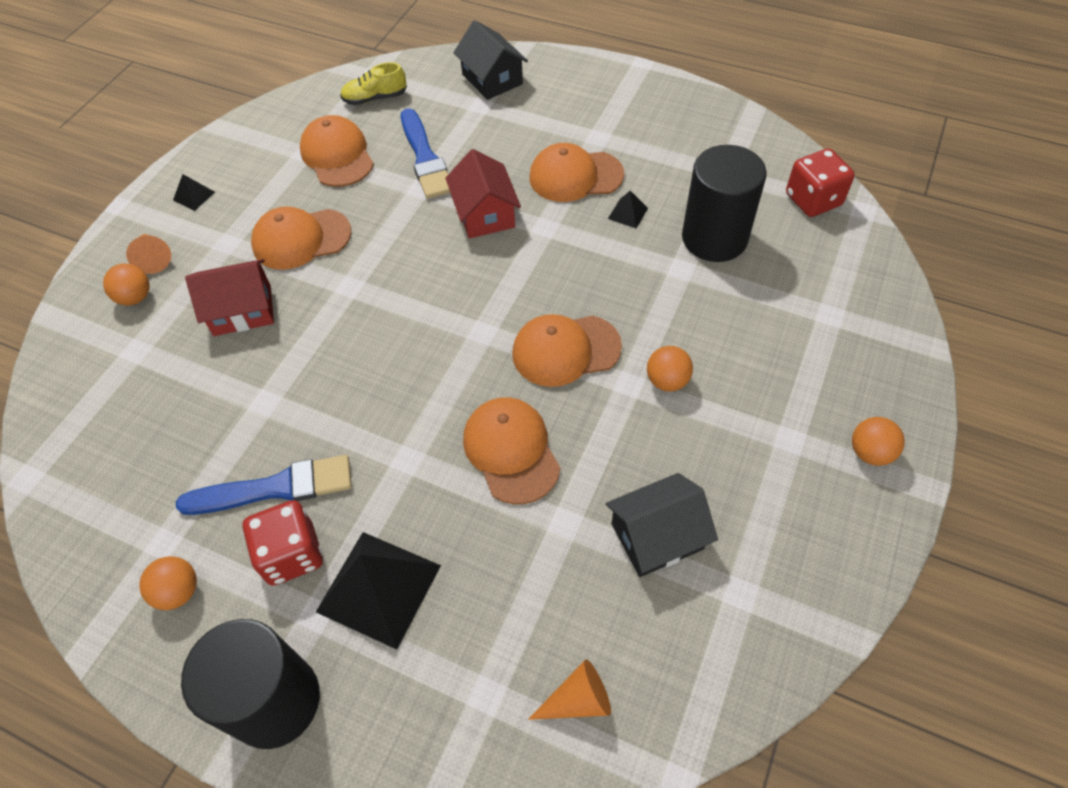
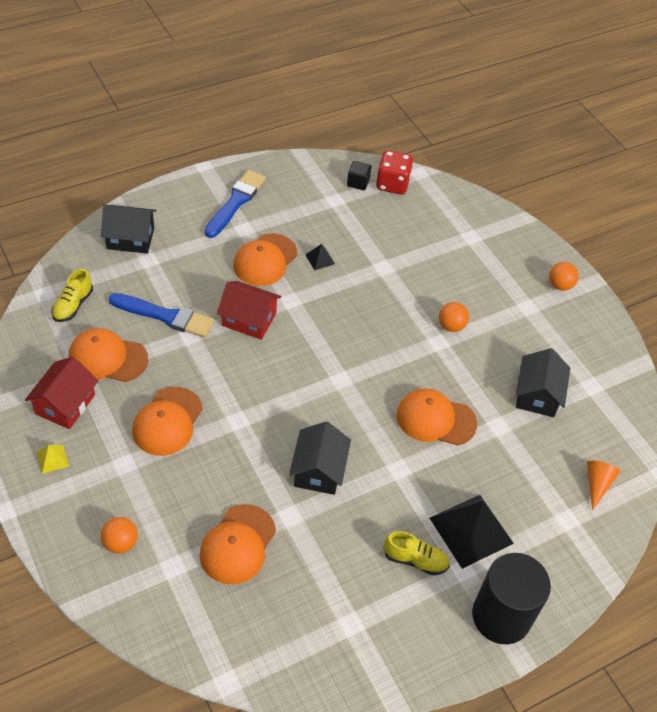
camera: 60 degrees left, 5 degrees down
orange cone [126,234,171,274] -> none
orange ball [139,556,197,610] -> none
black pyramid [173,174,215,211] -> yellow pyramid [36,445,69,474]
blue brush [176,455,352,515] -> blue brush moved to [205,170,266,238]
red house [185,259,274,336] -> red house moved to [25,357,99,429]
red dice [243,500,323,586] -> yellow shoe [384,531,450,575]
orange cap [512,314,622,387] -> orange cap moved to [200,504,276,584]
black cylinder [682,145,767,262] -> none
none -> black house [289,421,351,495]
none -> black cube [347,161,371,190]

